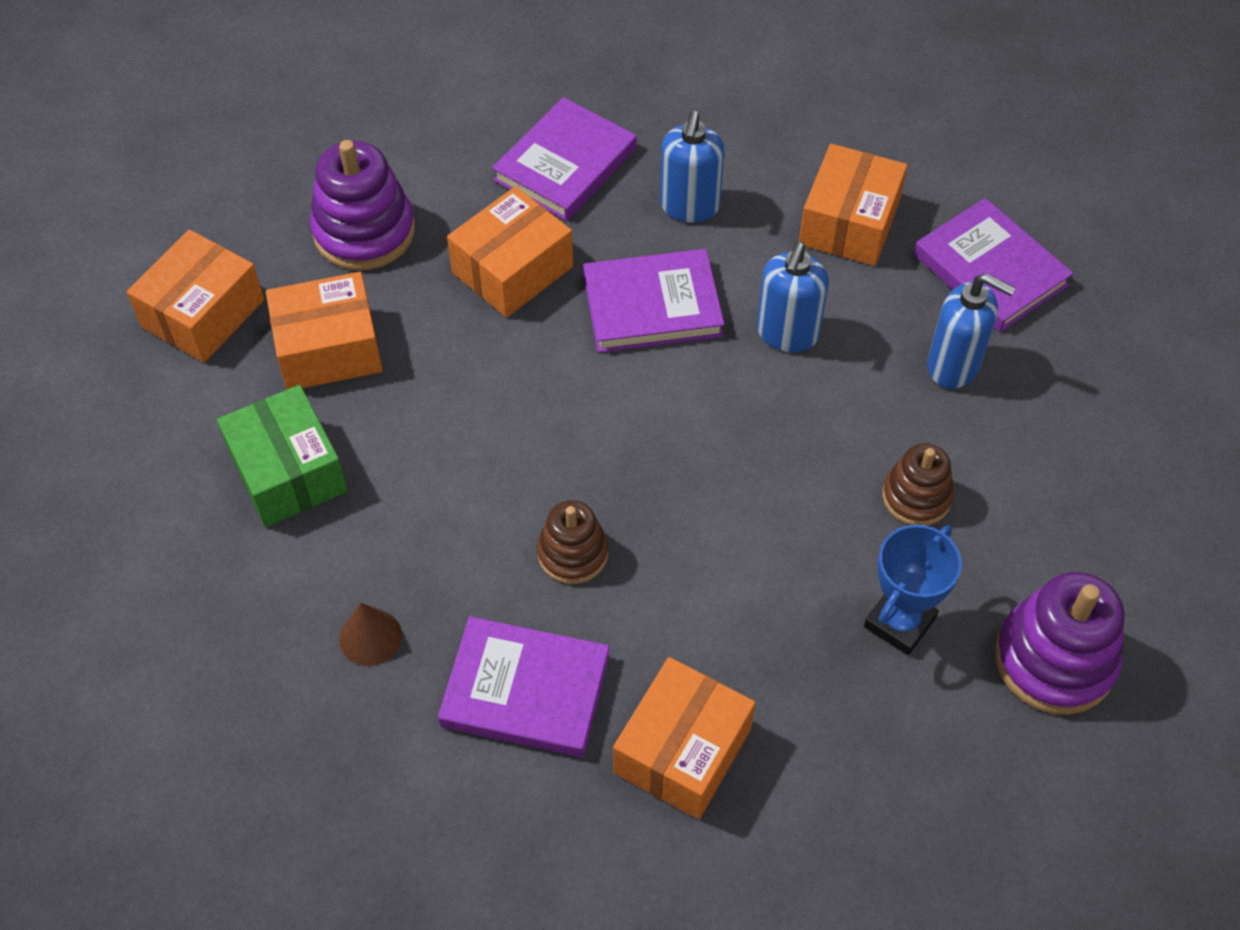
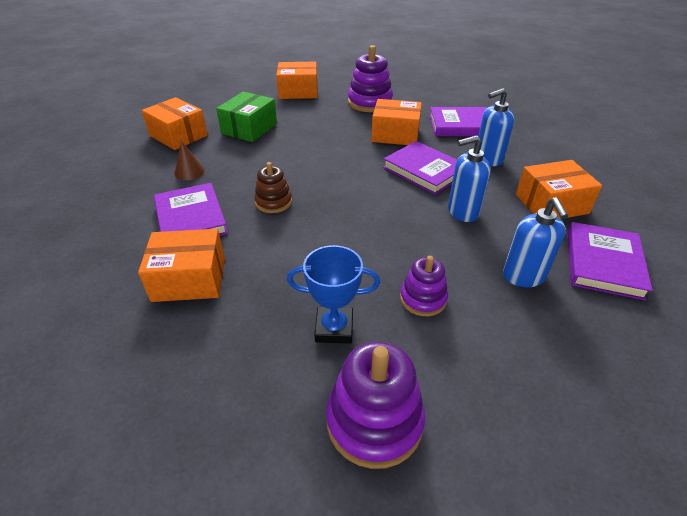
camera: 55 degrees right, 15 degrees down
orange box [266,272,383,389] -> orange box moved to [142,97,208,150]
brown stacking toy [882,443,954,526] -> purple stacking toy [400,256,448,316]

